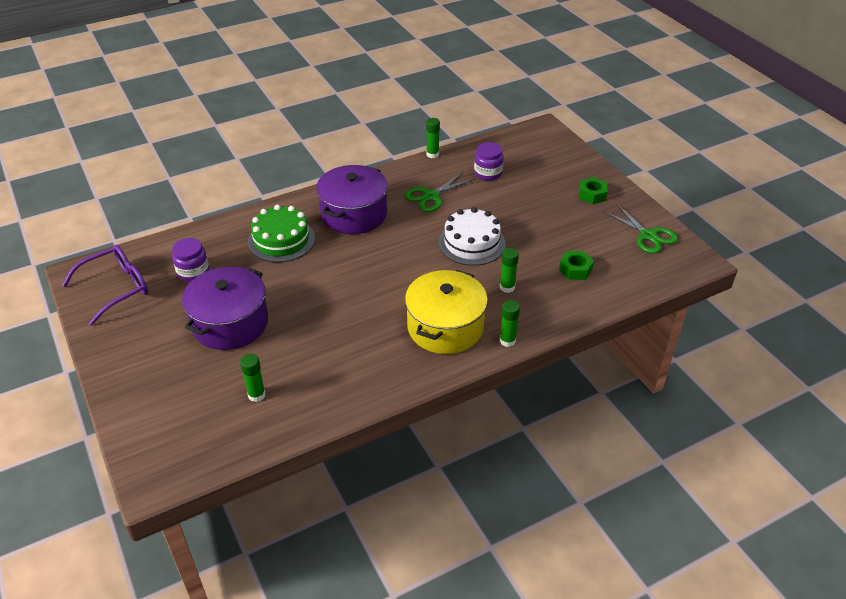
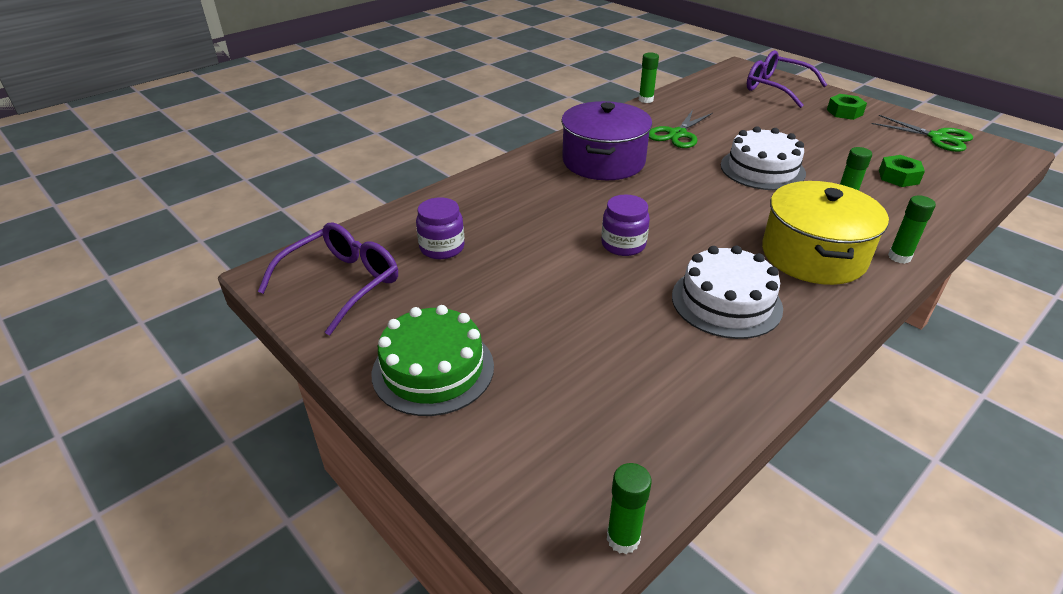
camera: 15 degrees left, 5 degrees down
purple pot [182,267,268,350] -> none
green glue stick [240,354,266,402] -> green glue stick moved to [607,463,652,554]
green cake [248,205,315,263] -> green cake moved to [372,305,494,416]
purple jar [474,142,503,181] -> purple jar moved to [601,194,650,256]
none -> white cake [672,245,783,339]
none -> purple glasses [747,50,827,108]

